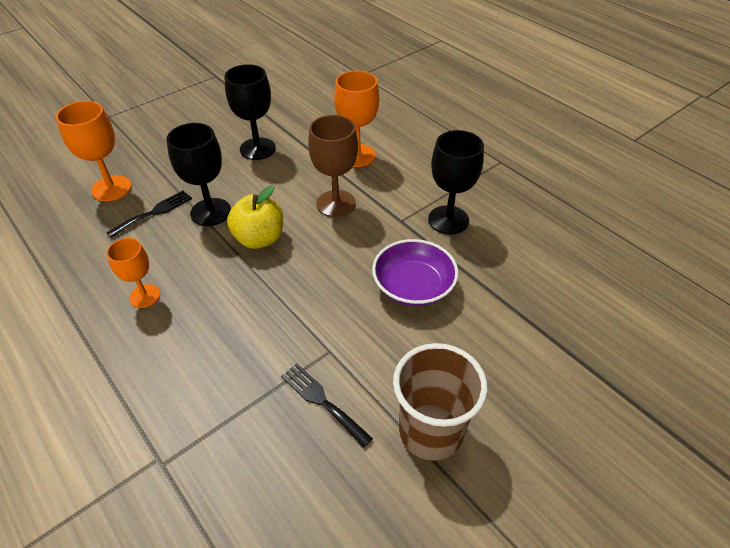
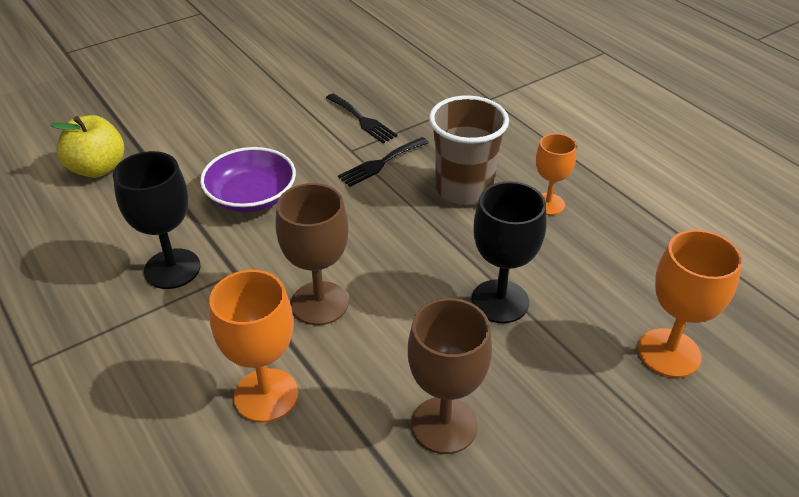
camera: 175 degrees left, 5 degrees down
black fork [107,190,192,238] -> black fork moved to [338,137,429,187]
black goblet [224,64,276,160] -> brown goblet [408,298,492,454]
yellow apple [227,185,283,249] -> yellow apple moved to [50,115,124,178]
brown cup [393,343,488,461] -> brown cup moved to [429,95,509,205]

